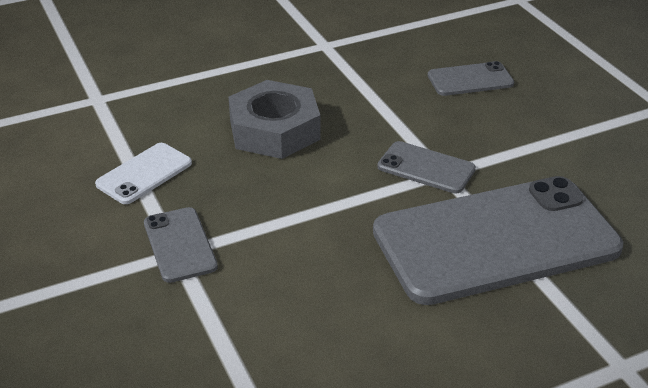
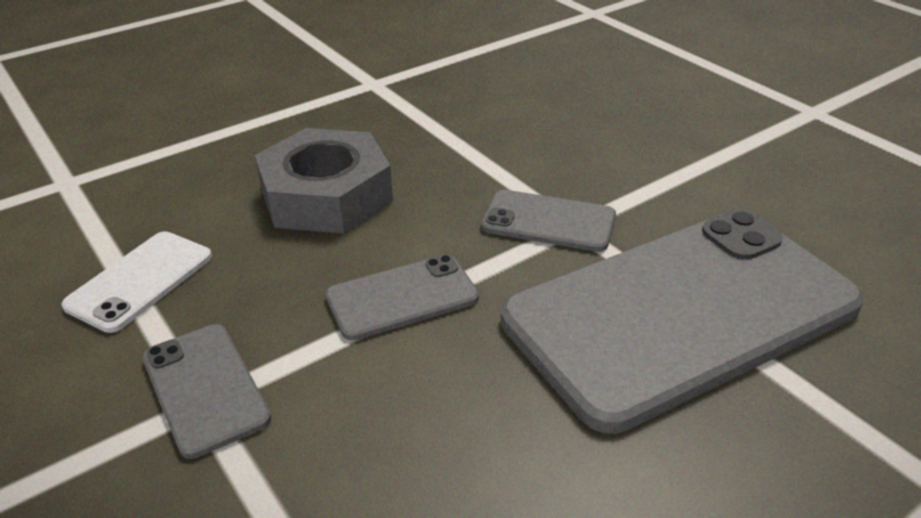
camera: 10 degrees left, 0 degrees up
grey phone [428,61,514,96] -> grey phone moved to [325,254,479,340]

